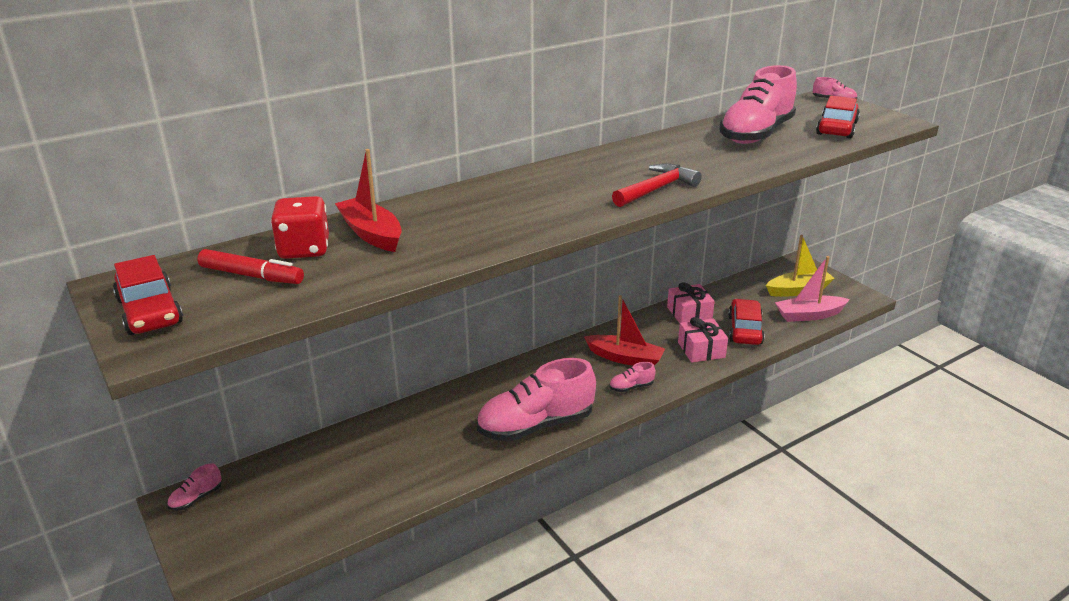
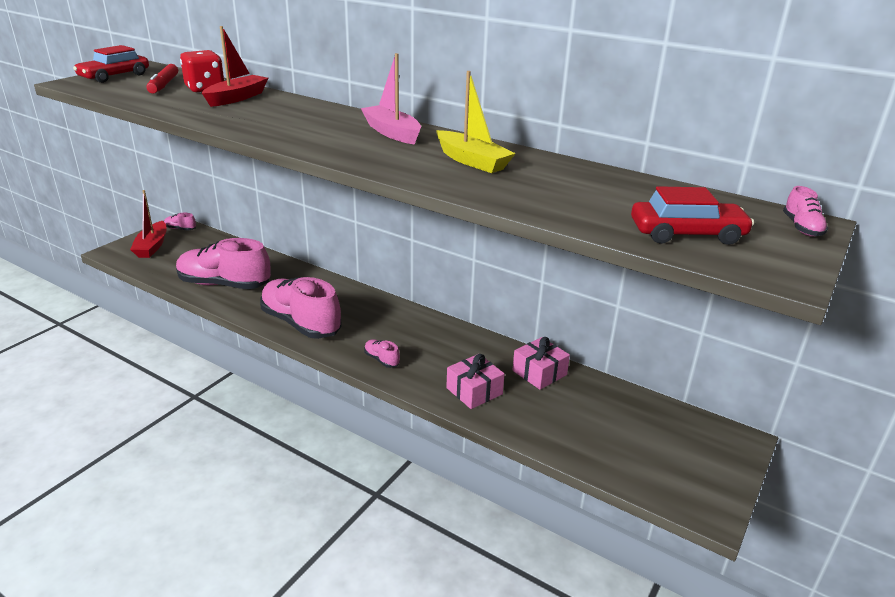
camera: 65 degrees right, 0 degrees up
red boat [584,295,665,366] -> red boat moved to [130,190,167,258]
red hammer [612,163,702,207] -> none
pink shoe [720,65,797,144] -> pink shoe moved to [176,238,271,289]
red car [728,299,765,345] -> none
yellow boat [766,235,835,297] -> yellow boat moved to [436,71,516,173]
pink boat [775,256,850,322] -> pink boat moved to [361,53,421,145]

